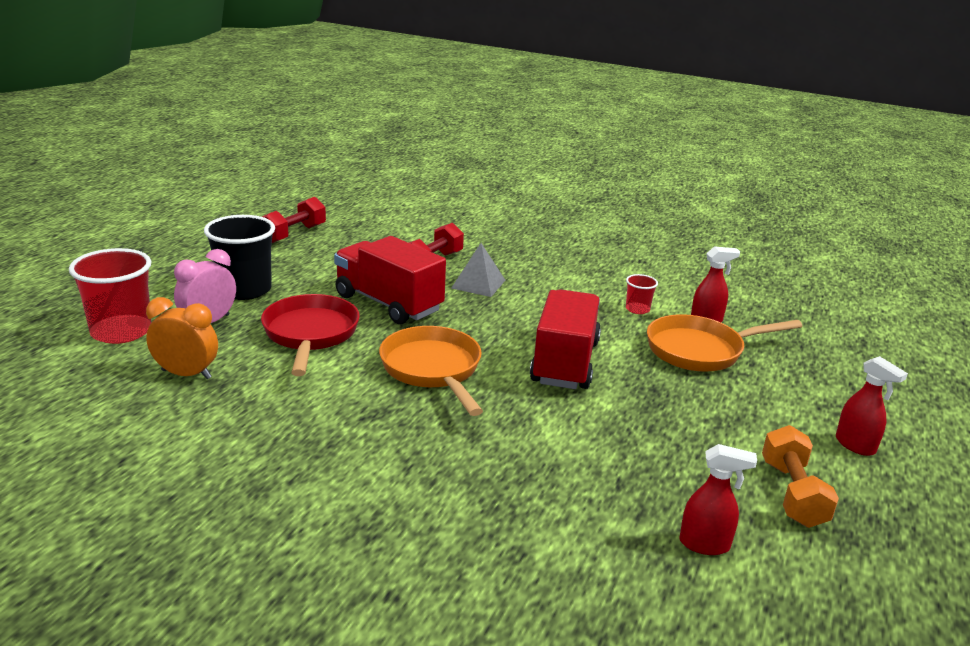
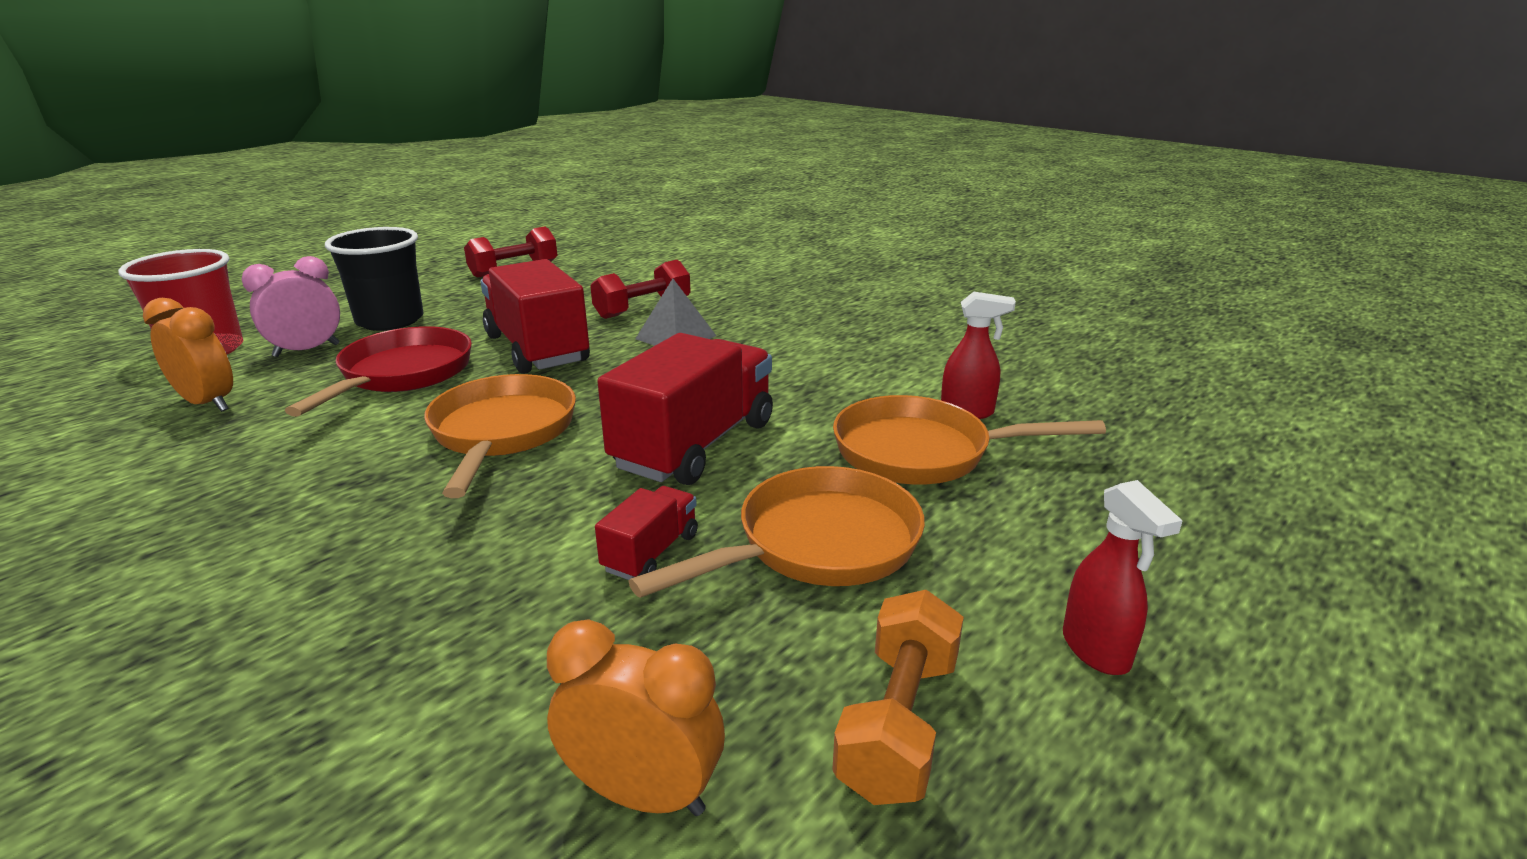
camera: 20 degrees right, 0 degrees up
red cup [626,274,658,314] -> none
red spray bottle [679,444,757,555] -> orange clock [547,619,725,816]
none -> red truck [595,486,698,580]
none -> orange pan [628,466,925,598]

